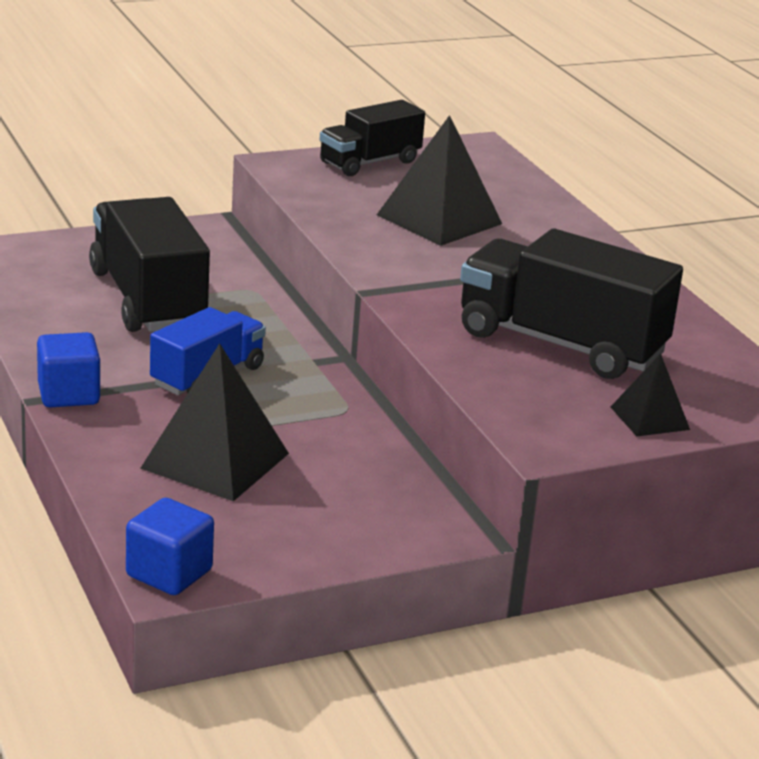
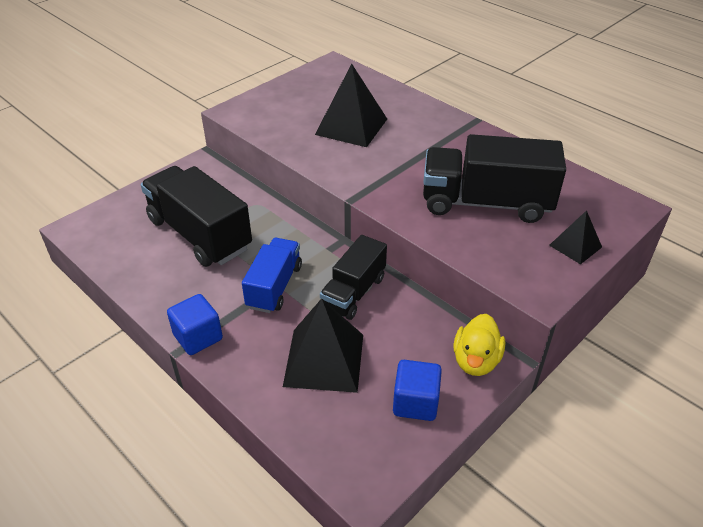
camera: 20 degrees left, 15 degrees up
blue cube [126,498,214,595] -> blue cube moved to [393,360,442,421]
black truck [319,100,425,176] -> black truck moved to [320,235,387,320]
none -> yellow duck [453,314,505,376]

